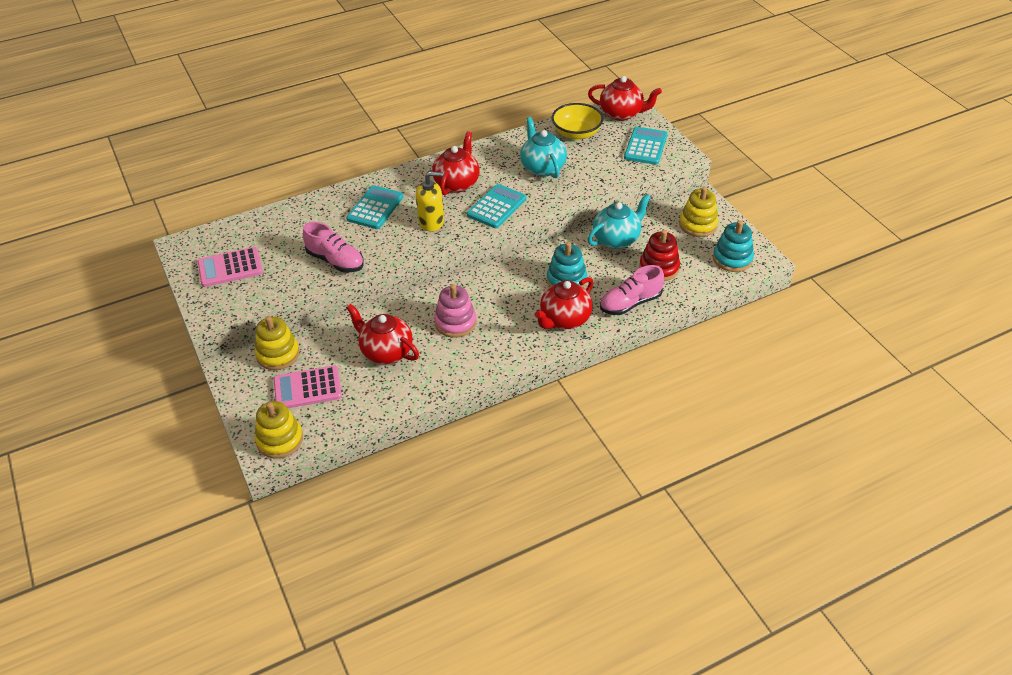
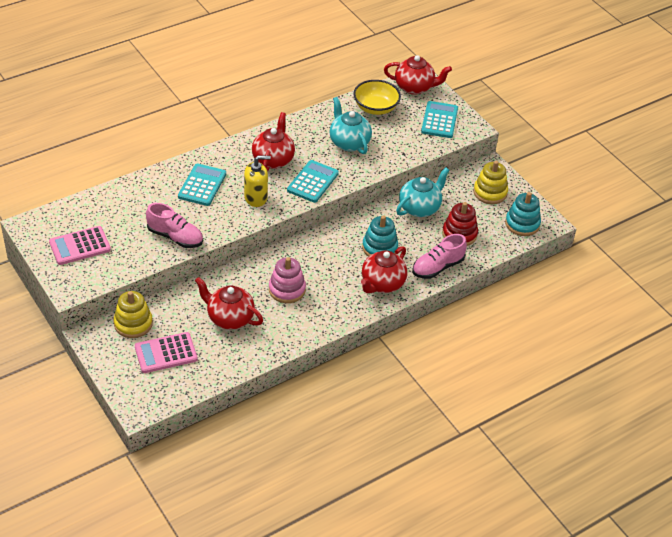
camera: 10 degrees left, 0 degrees up
yellow stacking toy [255,401,303,459] -> none

